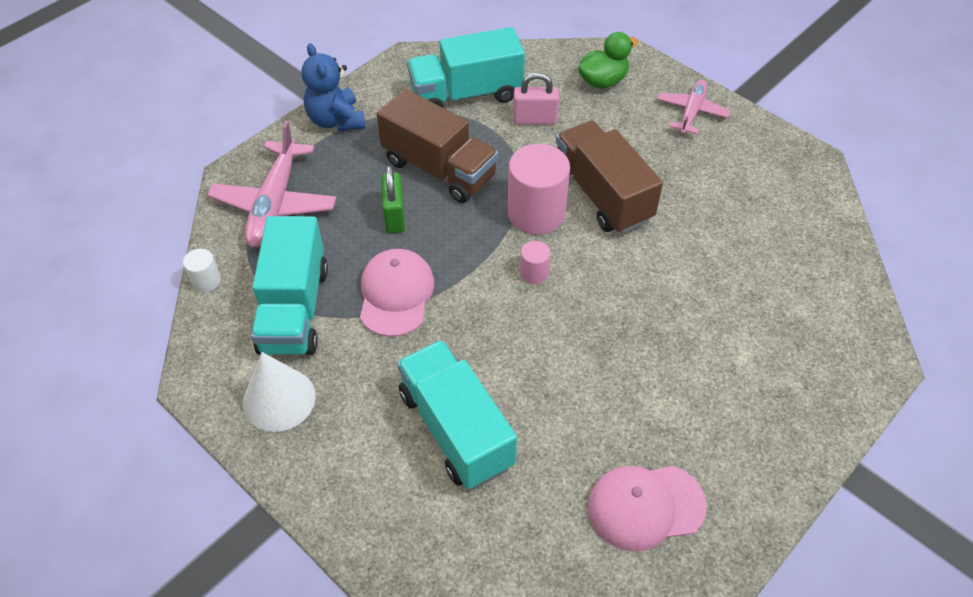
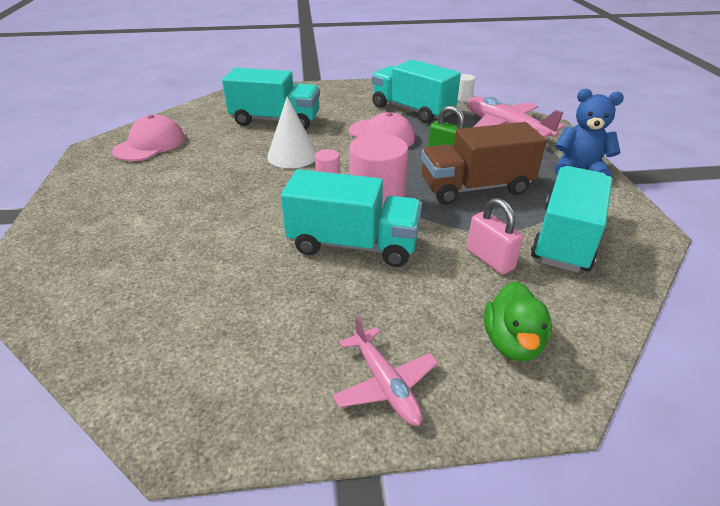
camera: 130 degrees right, 15 degrees down
white cone [243,352,315,432] -> white cone moved to [267,96,317,168]
pink padlock [513,72,559,124] -> pink padlock turned 75 degrees counterclockwise [467,198,523,274]
brown truck [556,121,663,234] -> turquoise truck [281,169,422,267]

